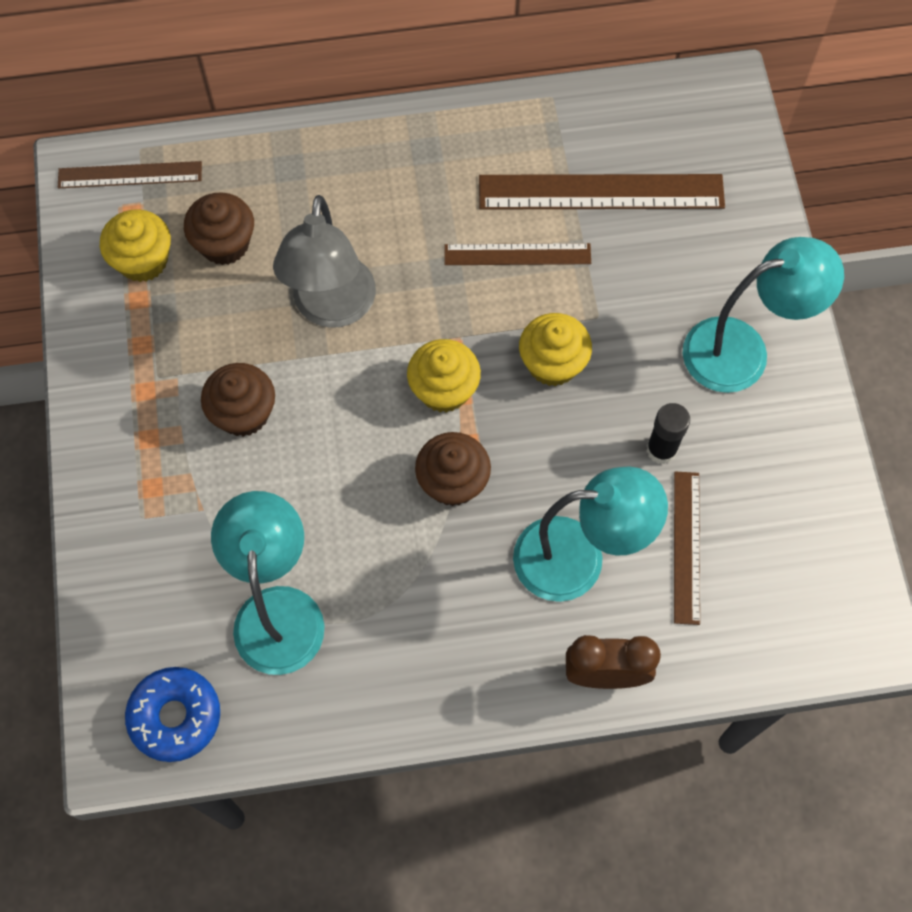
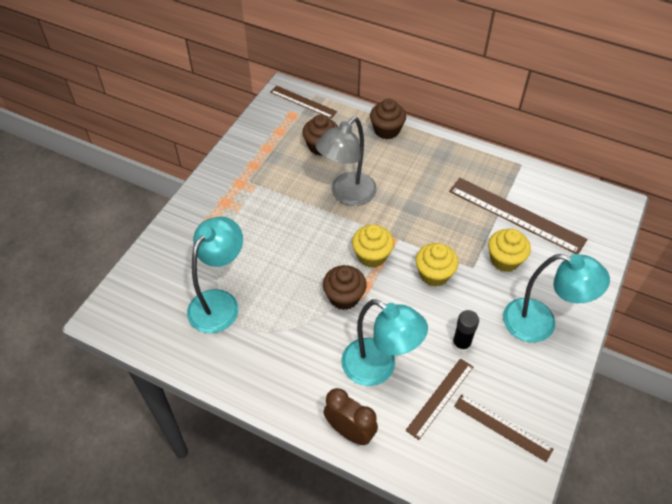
camera: 35 degrees right, 15 degrees down
yellow cupcake [100,209,171,282] -> yellow cupcake moved to [488,229,531,272]
blue donut [125,667,220,762] -> none
brown cupcake [201,363,275,437] -> brown cupcake moved to [370,99,406,139]
brown ruler [444,243,591,265] -> brown ruler moved to [454,394,553,462]

